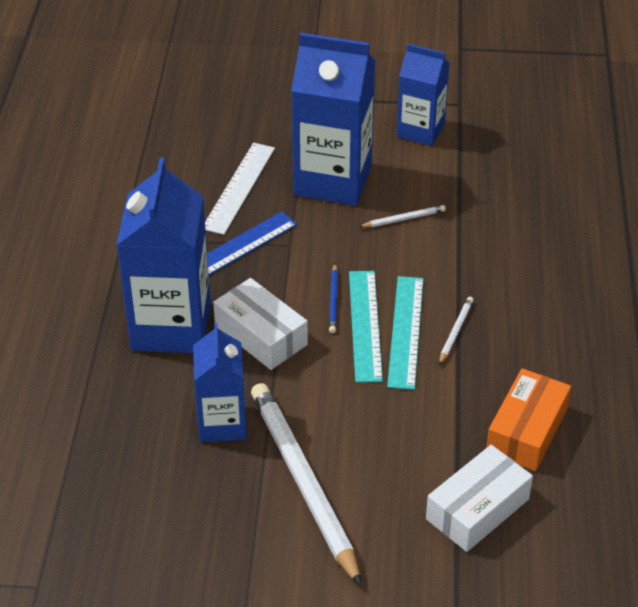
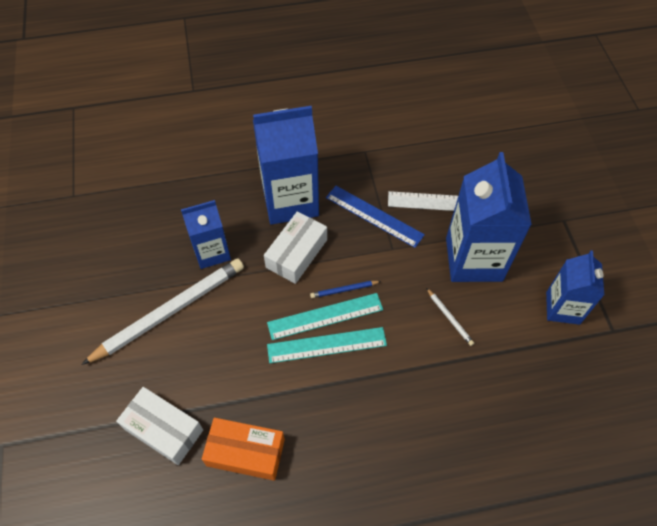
camera: 75 degrees right, 15 degrees up
white pencil [439,297,474,365] -> none

